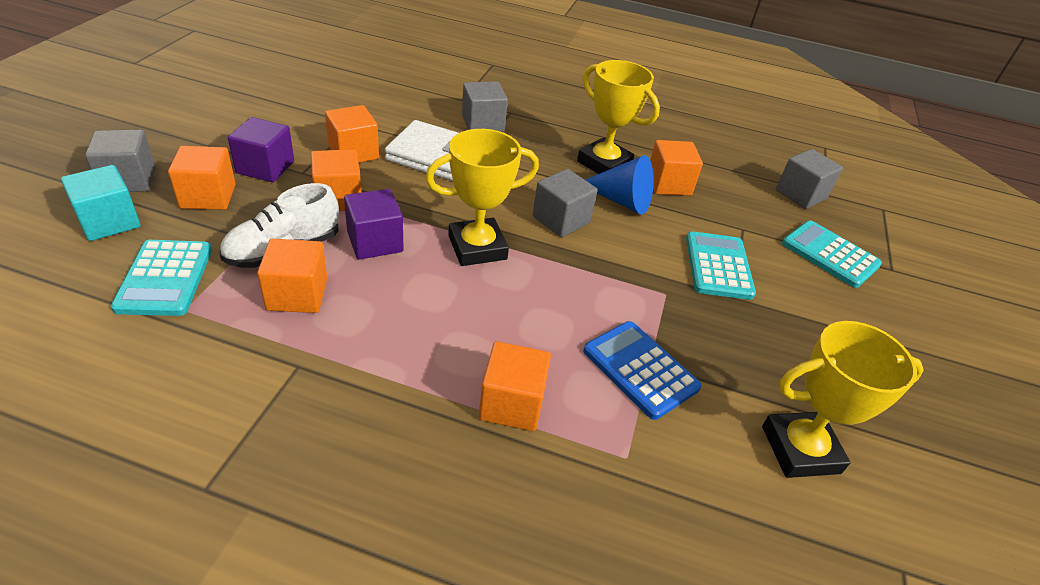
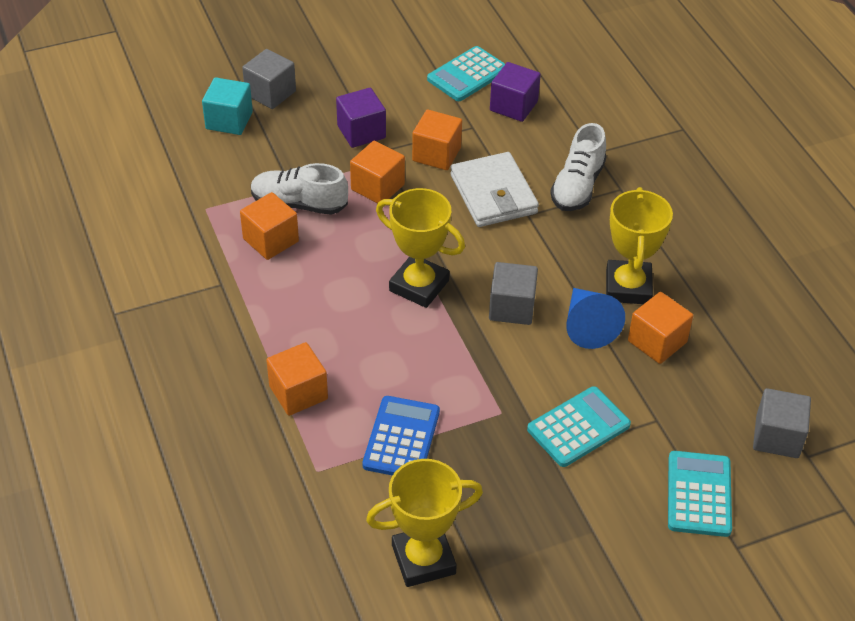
camera: 55 degrees right, 5 degrees up
turquoise calculator [111,240,212,316] -> turquoise calculator moved to [427,46,505,101]
orange cube [168,146,236,210] -> none
purple cube [344,189,403,260] -> purple cube moved to [490,62,541,122]
grey cube [462,81,508,132] -> white shoe [550,123,606,211]
yellow trophy [762,321,924,478] -> yellow trophy turned 60 degrees counterclockwise [366,459,483,587]

